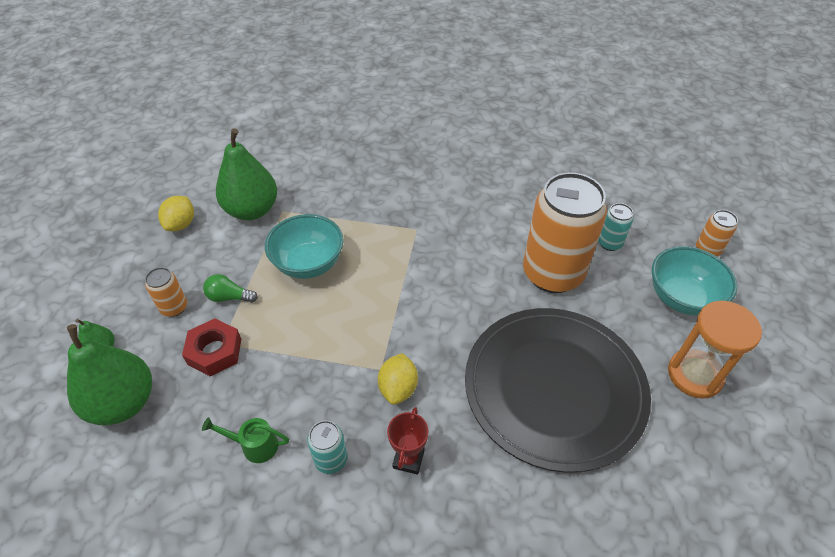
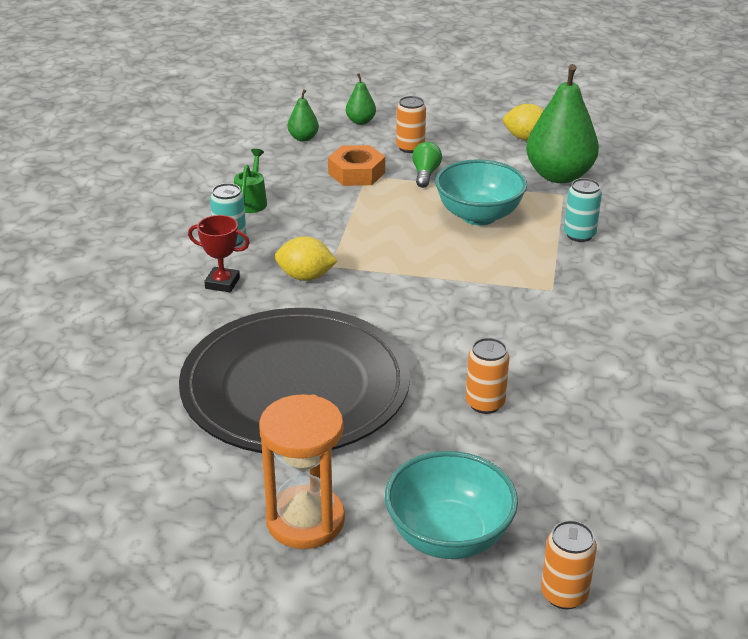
camera: 90 degrees right, 15 degrees down
green pear [67,324,152,425] -> green pear [288,89,319,142], size x0.46
red nut [182,319,241,376] -> orange nut [328,145,385,186]
orange can [523,172,607,293] -> orange can [466,338,509,414], size x0.43
turquoise can [598,203,634,251] -> turquoise can moved to [564,178,602,242]

